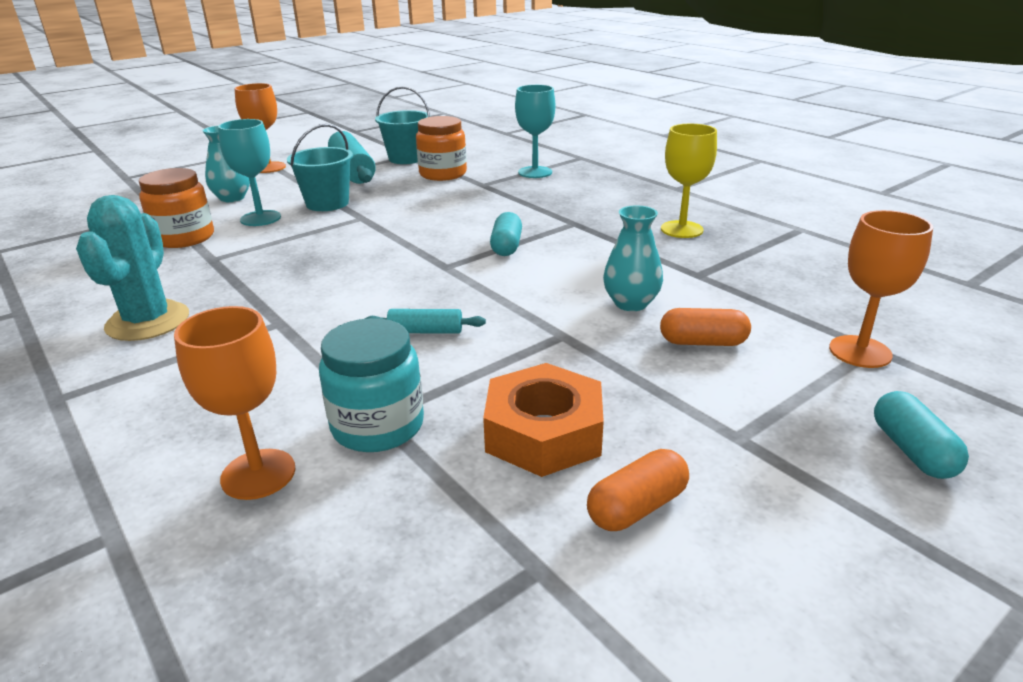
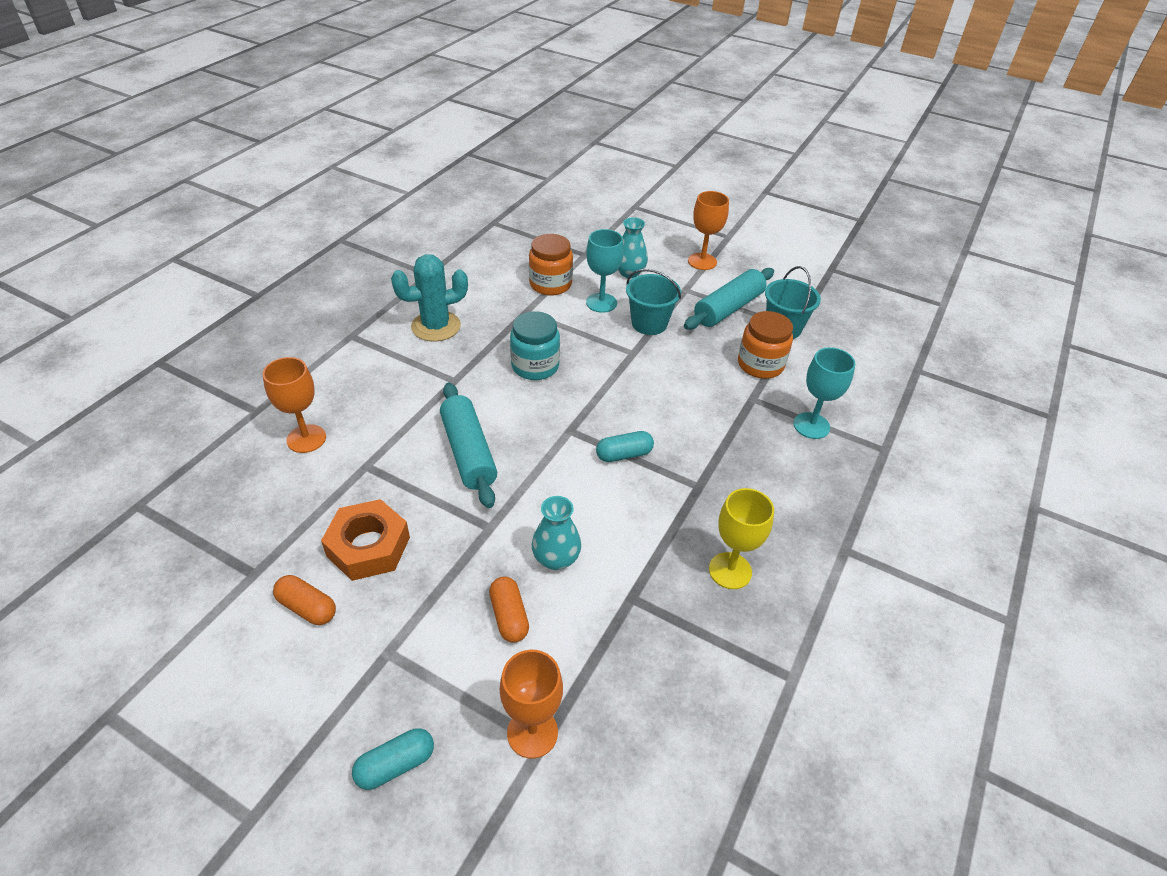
camera: 65 degrees right, 15 degrees up
turquoise jar [319,318,424,452] -> turquoise jar moved to [510,311,560,380]
turquoise rolling pin [365,309,486,334] -> turquoise rolling pin [440,383,497,508], size x2.00

